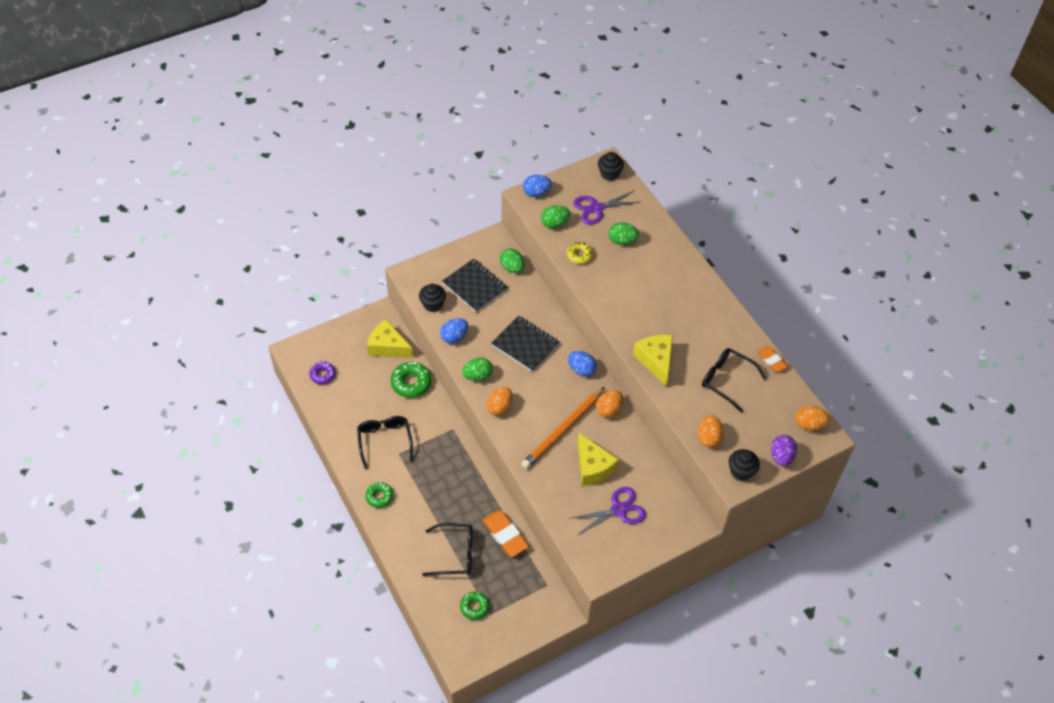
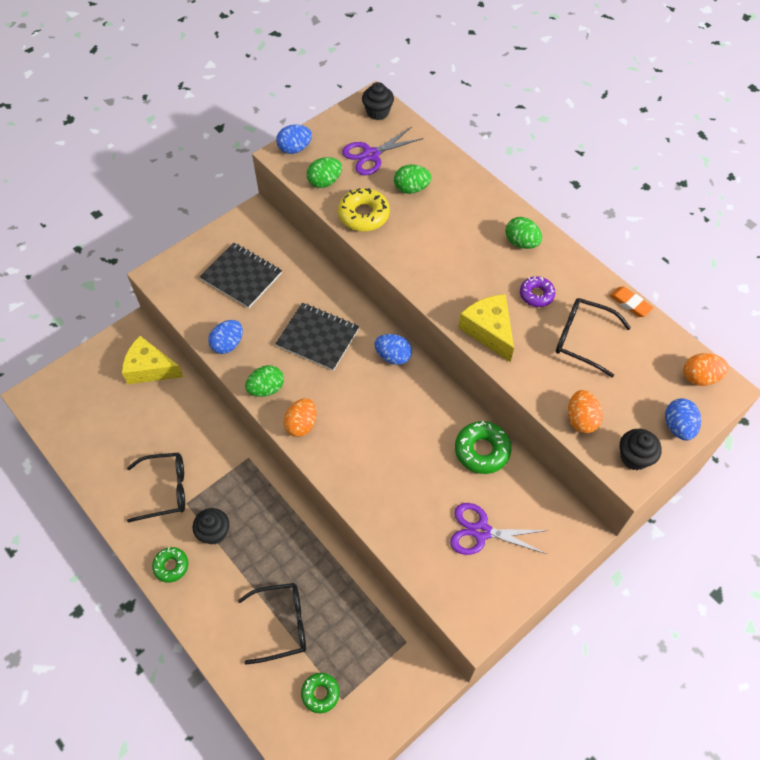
camera: 10 degrees left, 5 degrees up
purple donut [309,361,336,384] -> purple donut moved to [520,276,555,307]
black glasses [357,416,413,469] -> black glasses turned 105 degrees clockwise [127,453,185,523]
green donut [391,361,431,398] -> green donut moved to [455,420,511,474]
black cupcake [419,284,446,312] -> black cupcake moved to [193,508,229,545]
orange eraser [482,510,529,557] -> none
green egg [500,248,525,273] -> green egg moved to [505,217,542,249]
orange pencil [521,387,605,469] -> none
yellow donut [567,242,593,264] -> yellow donut [338,188,390,232], size x1.56
purple scissors [572,487,646,534] -> purple scissors turned 135 degrees counterclockwise [450,503,549,555]
yellow cheese [577,432,619,486] -> none
orange egg [596,390,623,418] -> none
purple egg [771,435,797,466] -> blue egg [665,398,701,440]

